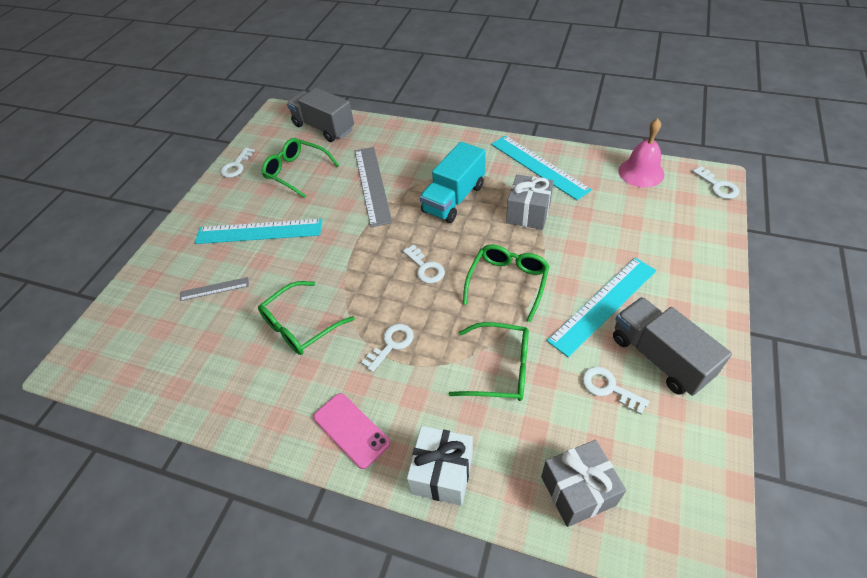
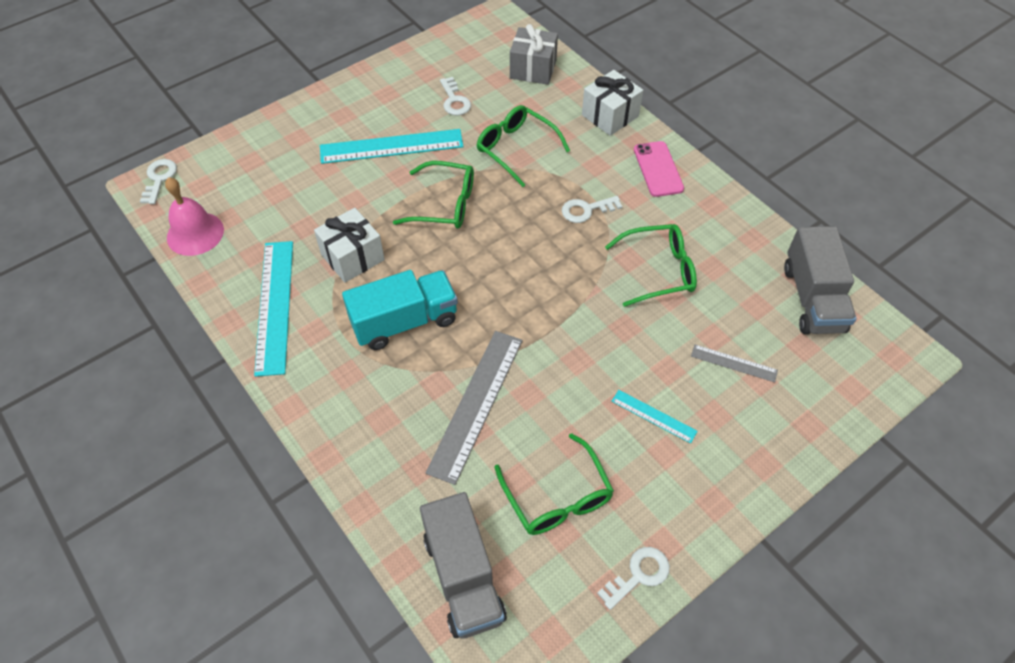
camera: 150 degrees left, 5 degrees up
turquoise ruler [195,219,322,244] -> turquoise ruler [611,390,698,443], size x0.50
white key [403,245,445,284] -> none
green glasses [463,245,549,322] -> green glasses turned 135 degrees counterclockwise [393,161,474,229]
grey gift [506,174,554,230] -> white gift [314,208,385,283]
grey truck [613,297,732,396] -> grey truck moved to [784,226,856,334]

